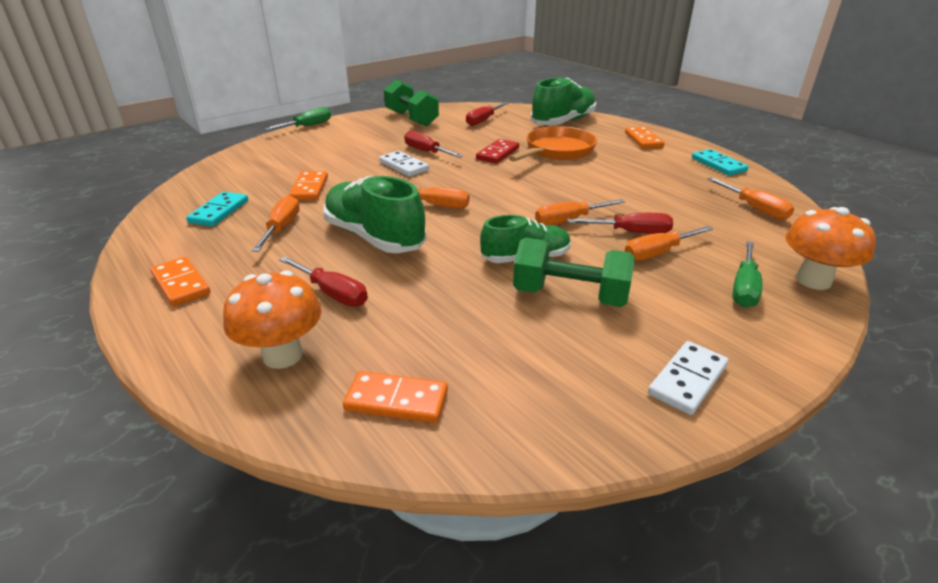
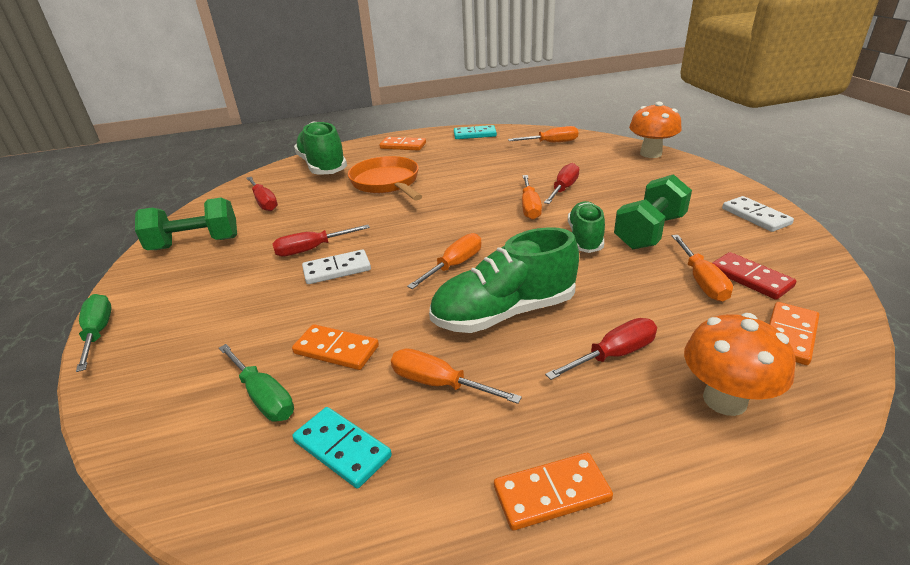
camera: 65 degrees left, 0 degrees up
red domino [476,139,519,164] -> red domino moved to [712,252,797,300]
orange screwdriver [625,226,713,261] -> orange screwdriver moved to [672,235,733,302]
green screwdriver [733,241,762,308] -> green screwdriver moved to [219,344,294,421]

